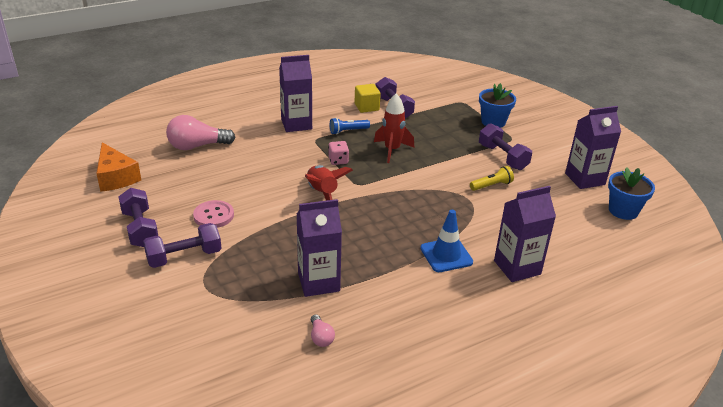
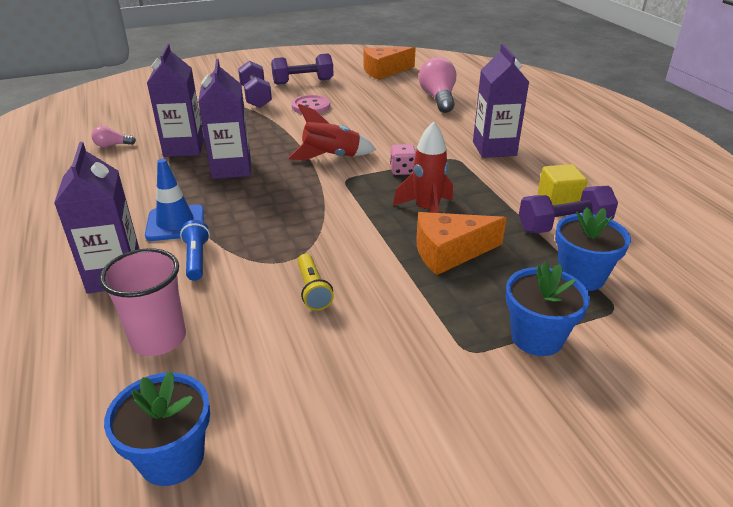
camera: 100 degrees right, 0 degrees up
blue flashlight [330,118,370,135] -> blue flashlight moved to [180,220,210,281]
purple dumbbell [479,123,532,170] -> none
purple carton [565,106,621,189] -> purple carton moved to [198,59,251,179]
none -> pink cup [100,248,186,356]
none -> orange cheese [416,212,507,275]
none -> blue flower pot [555,207,631,291]

